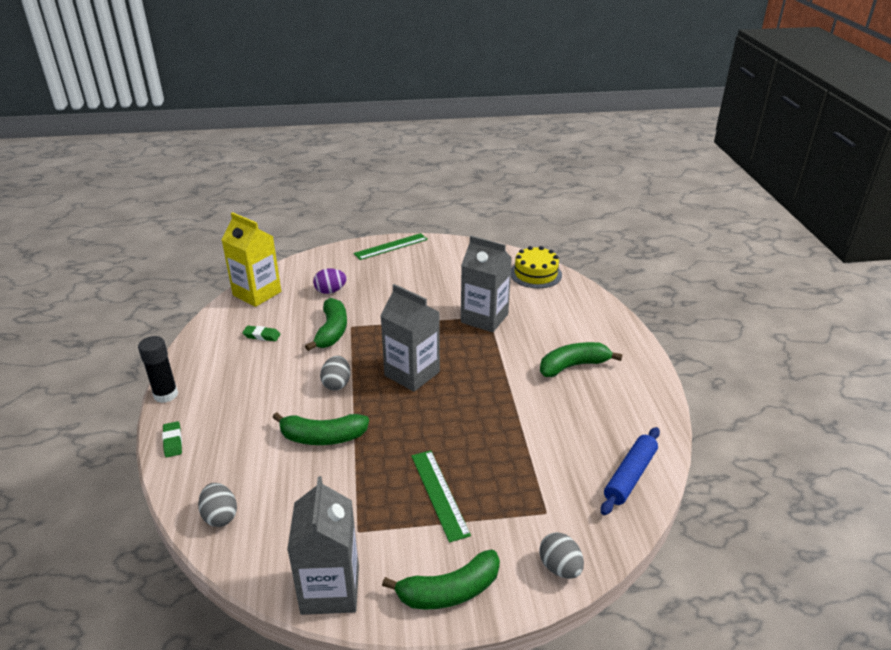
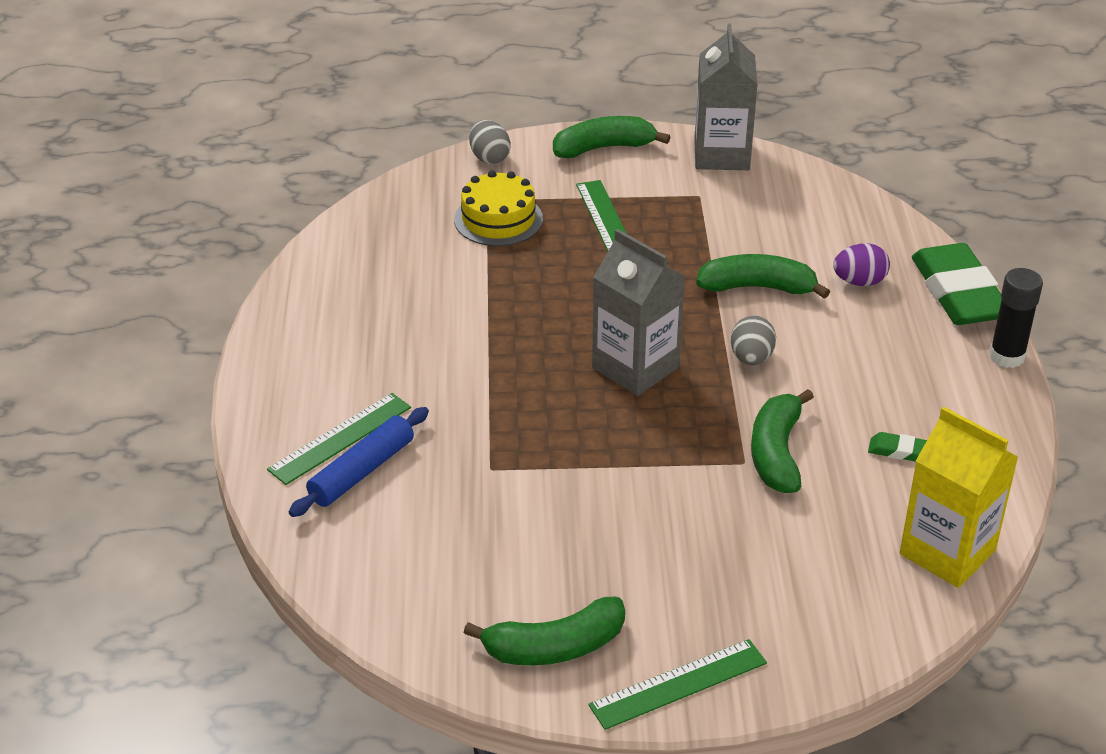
camera: 175 degrees left, 5 degrees up
green eraser [162,421,182,457] -> green eraser [912,243,1002,325], size x2.39
grey egg [198,483,237,527] -> none
purple egg [313,268,347,294] -> purple egg moved to [833,243,890,286]
grey carton [461,236,512,332] -> none
yellow cake [511,246,562,288] -> yellow cake moved to [454,170,543,246]
green banana [540,342,623,377] -> green banana moved to [463,597,625,665]
blue rolling pin [601,427,660,515] -> blue rolling pin moved to [289,407,429,517]
none -> green ruler [267,393,411,485]

